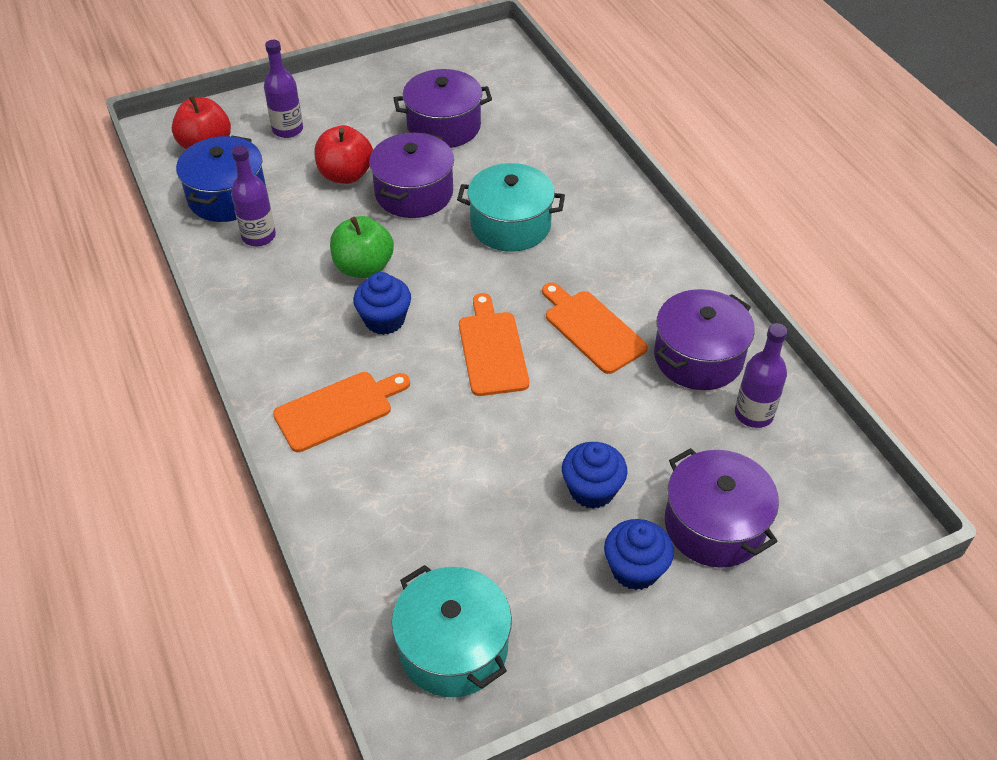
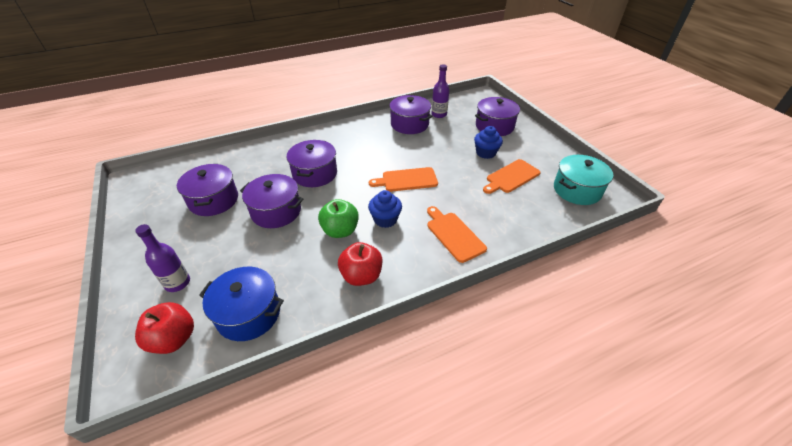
camera: 90 degrees left, 5 degrees down
purple bottle [231,145,276,246] -> none
red apple [314,125,373,184] -> red apple moved to [338,242,382,286]
turquoise pot [457,163,565,252] -> purple pot [287,140,337,187]
orange cutting board [542,282,648,374] -> orange cutting board moved to [483,159,541,194]
blue cupcake [604,519,674,590] -> none

